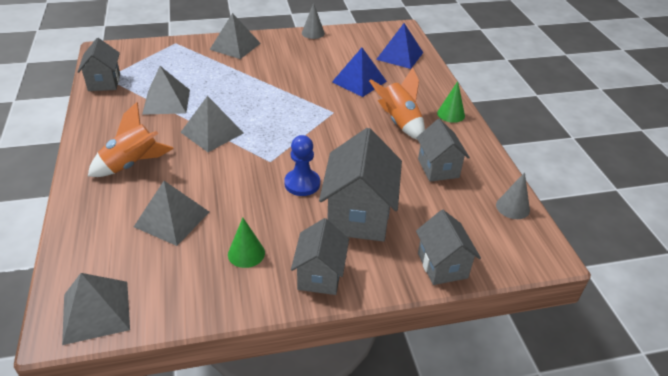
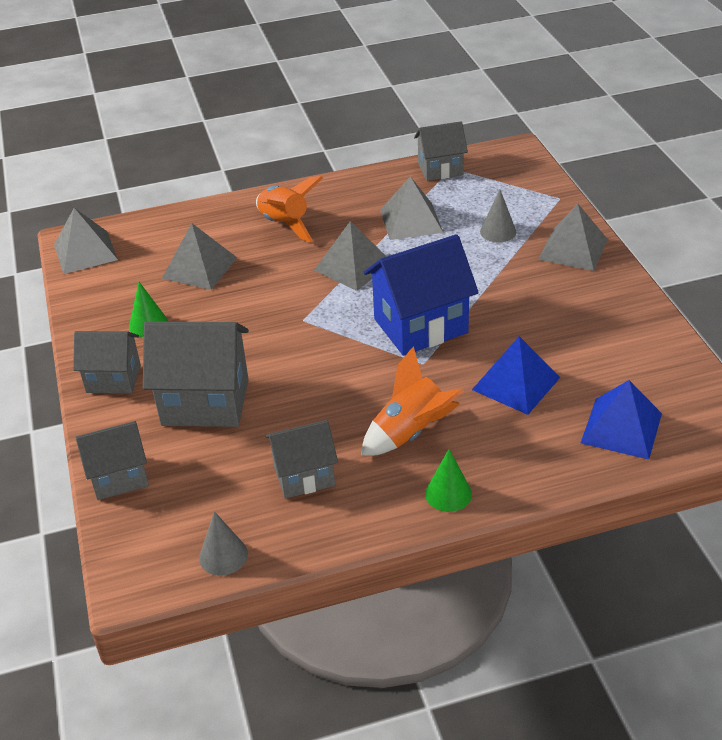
camera: 90 degrees right, 0 degrees up
blue pawn [284,135,320,196] -> none
grey cone [302,3,325,39] -> grey cone moved to [480,190,516,243]
none -> blue house [364,234,479,356]

